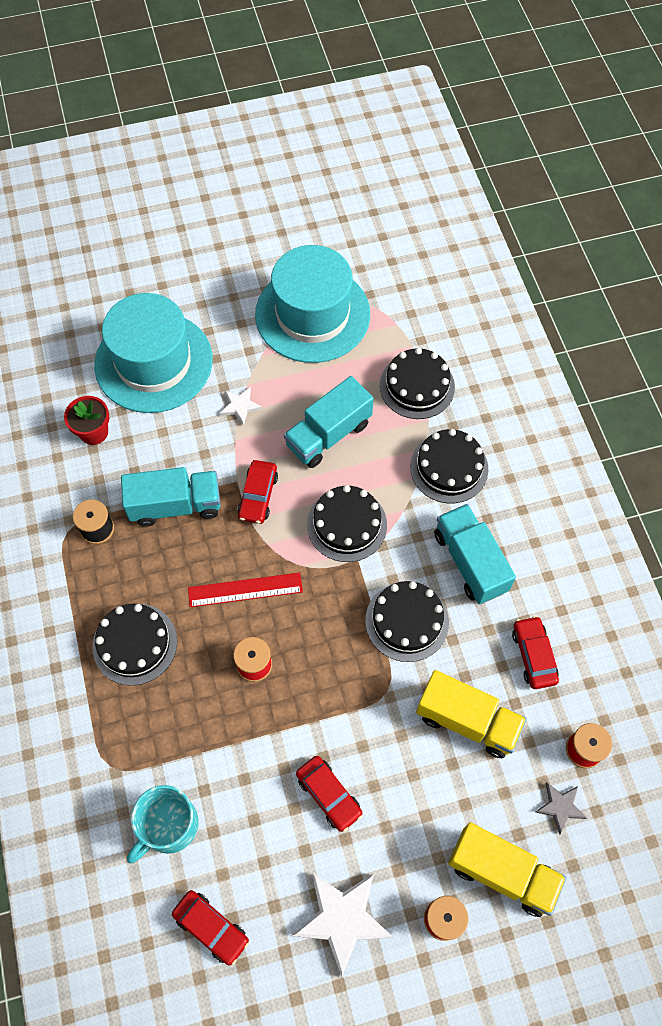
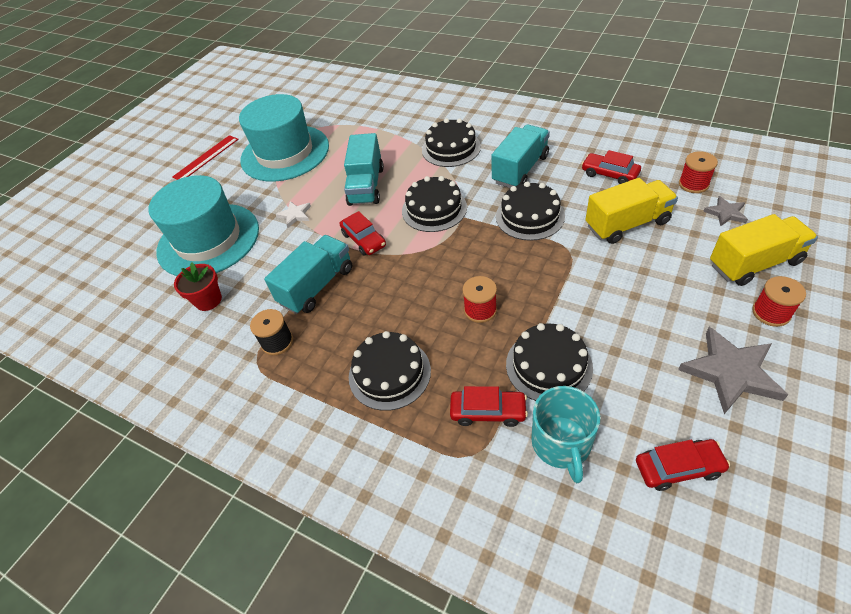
camera: 40 degrees left, 15 degrees down
red ruler [188,572,303,607] -> red ruler moved to [172,135,239,180]
white star [291,873,393,976] -> grey star [678,327,788,414]
red car [296,756,362,832] -> red car moved to [450,386,528,427]
black cake [380,348,455,419] -> black cake moved to [506,323,593,401]
turquoise truck [434,504,516,604] -> turquoise truck turned 105 degrees clockwise [491,125,550,188]

